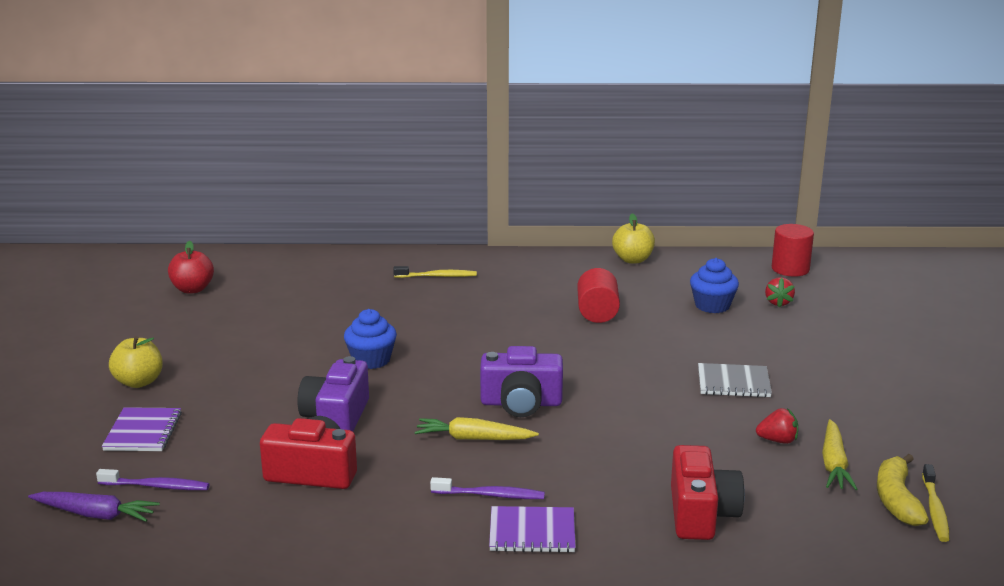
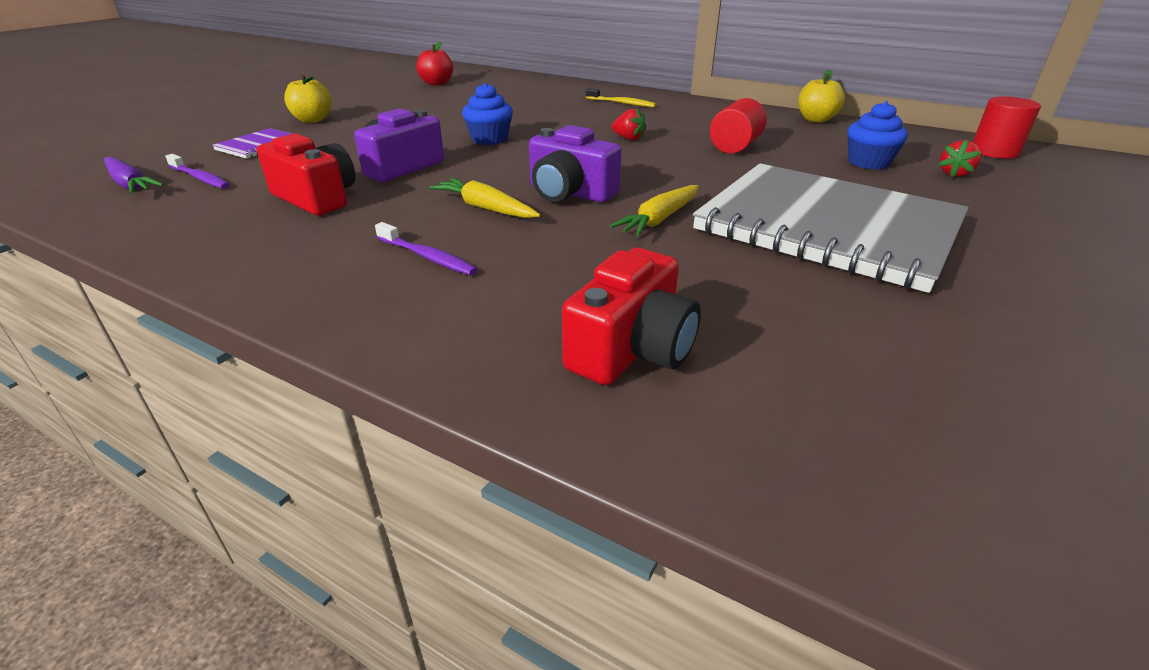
camera: 30 degrees right, 10 degrees up
purple notebook [489,506,576,553] -> none
grey notebook [698,363,772,398] -> grey notebook [693,163,969,293], size x2.49
red strawberry [756,408,798,444] -> red strawberry moved to [612,108,646,140]
yellow carrot [822,419,857,490] -> yellow carrot moved to [610,185,699,236]
yellow banana [877,454,929,526] -> none
yellow toothbrush [922,464,950,542] -> none

